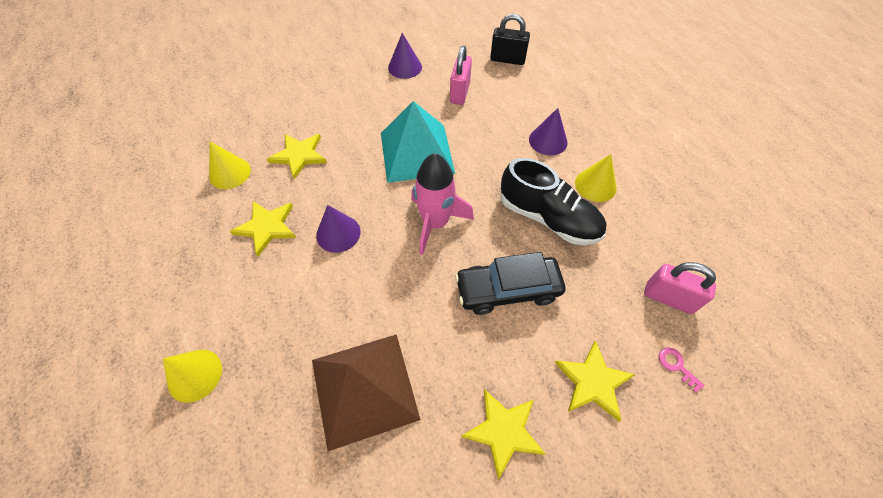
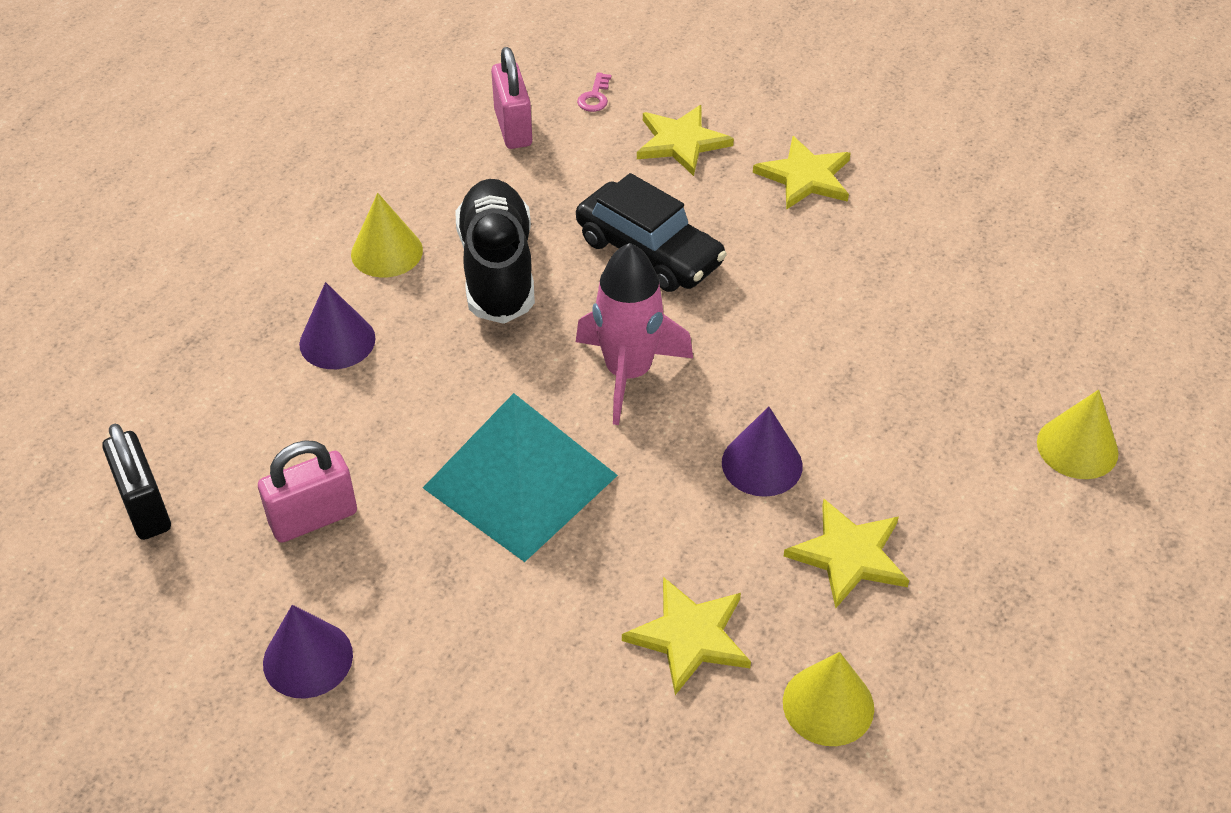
camera: 130 degrees left, 10 degrees down
brown pyramid [312,334,421,451] -> none

